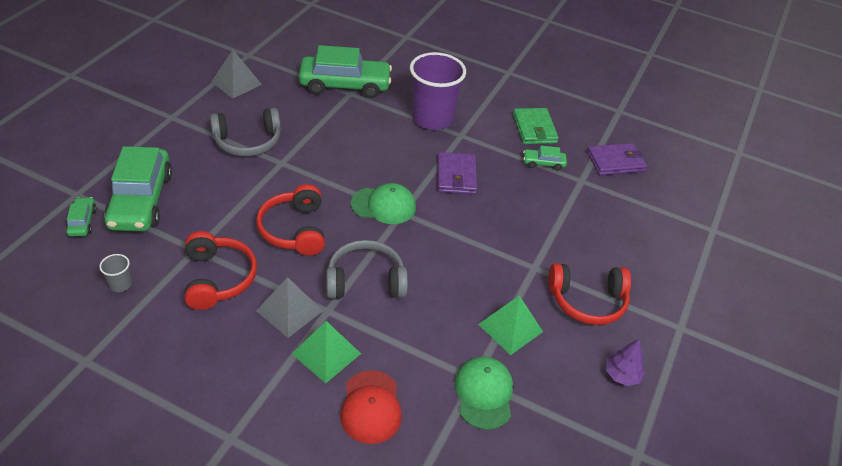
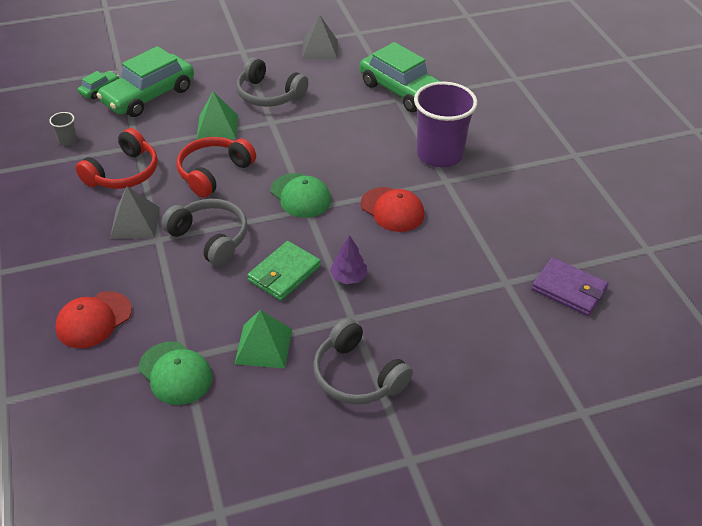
camera: 50 degrees right, 0 degrees up
green pyramid [292,321,361,383] -> green pyramid moved to [196,91,238,140]
purple wallet [438,152,477,194] -> red cap [361,187,424,232]
green cap [454,356,513,430] -> green cap turned 90 degrees clockwise [138,341,212,405]
green wallet [513,108,559,144] -> green wallet moved to [247,241,321,301]
green car [523,146,567,171] -> none
red headphones [548,263,631,325] -> grey headphones [313,318,413,405]
purple tree [606,339,645,386] -> purple tree moved to [330,235,367,284]

